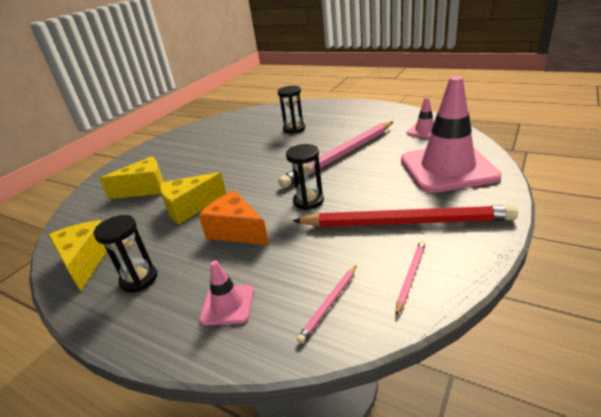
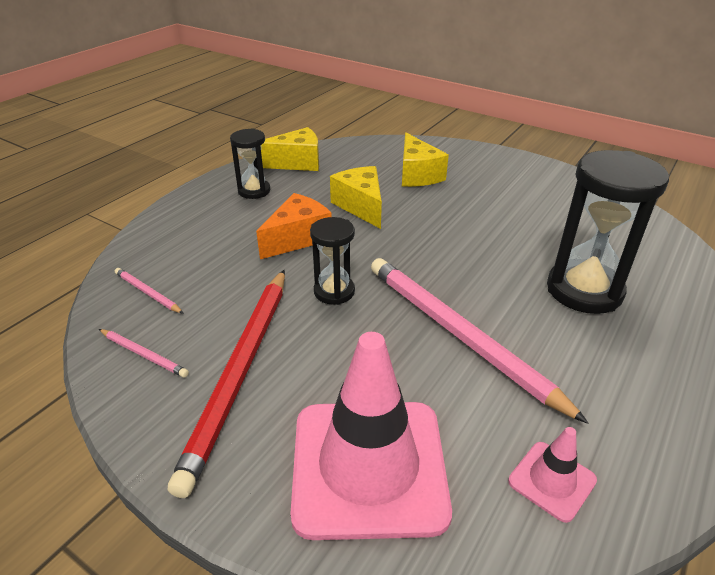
camera: 90 degrees right, 5 degrees up
pink traffic cone [199,260,254,326] -> none
black hourglass [277,86,305,134] -> black hourglass [547,150,669,314], size x1.80

